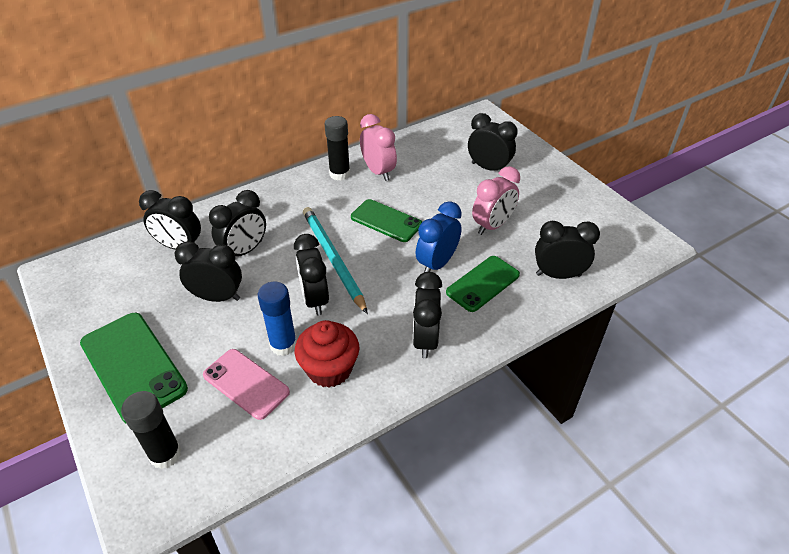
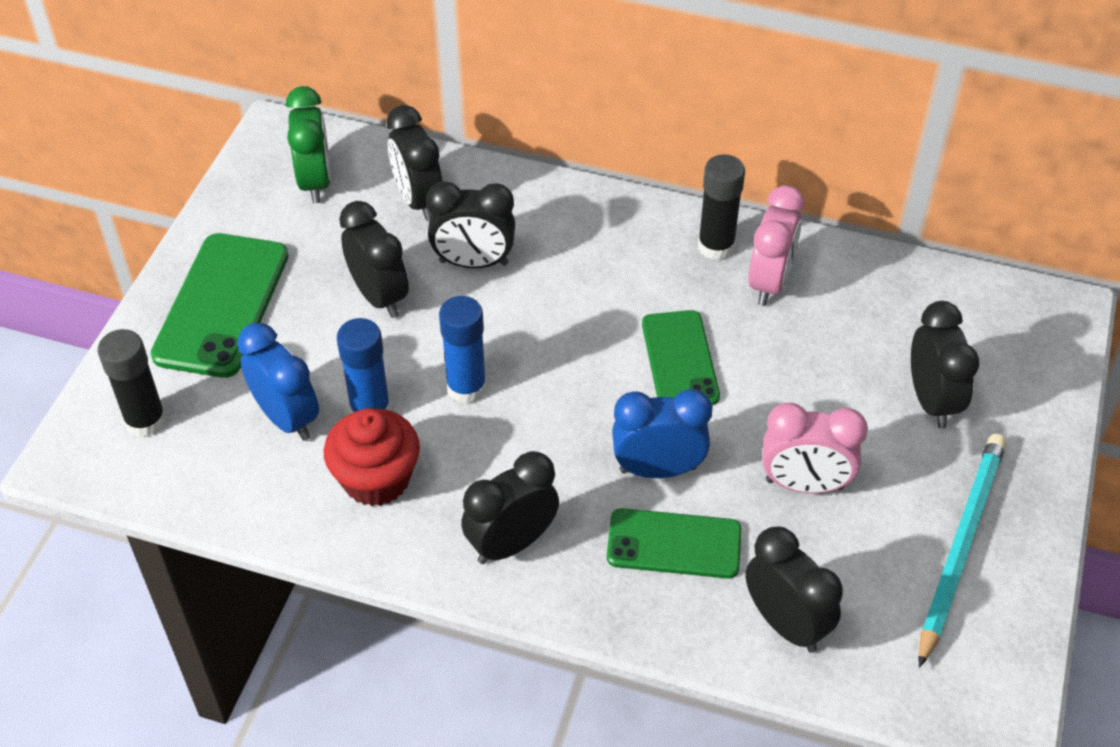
camera: 50 degrees right, 5 degrees up
pink phone [203,349,290,420] -> blue clock [237,323,319,441]
black clock [294,234,329,315] -> blue glue stick [439,296,487,404]
turquoise pencil [303,207,368,314] -> turquoise pencil moved to [918,434,1006,668]
none -> green clock [286,86,331,203]

